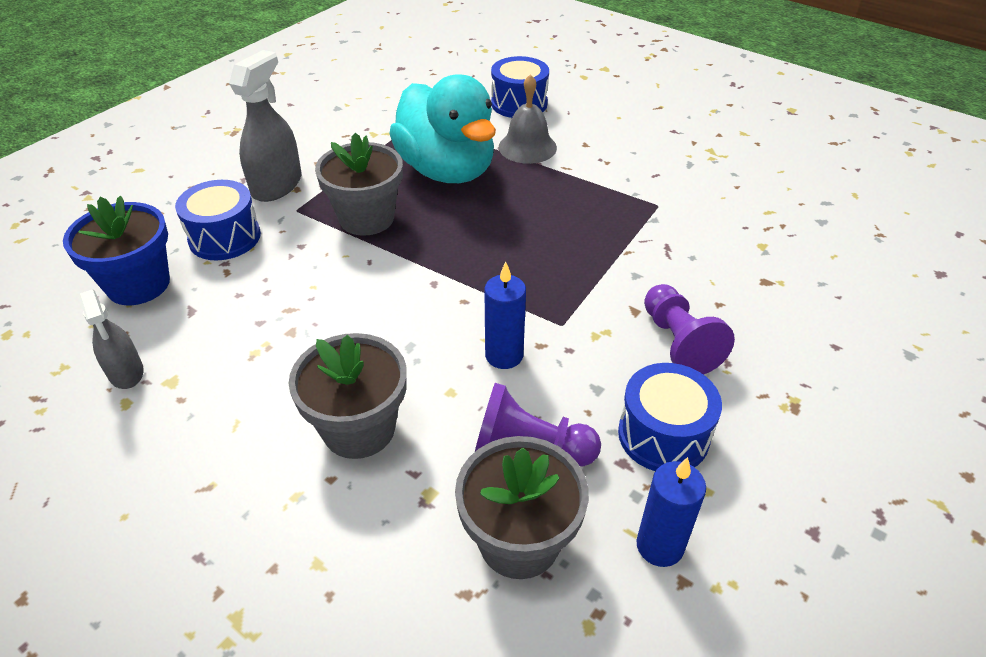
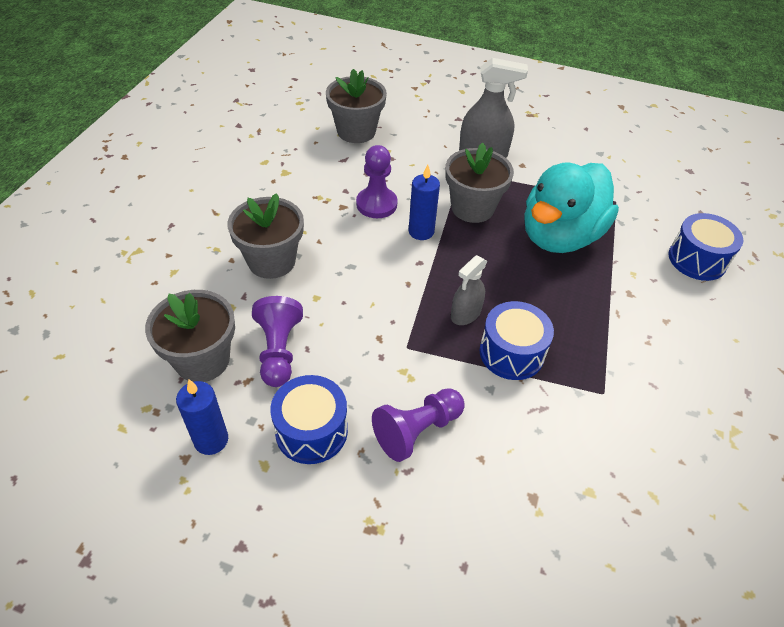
camera: 70 degrees right, 5 degrees up
blue flower pot [63,196,170,305] -> grey flower pot [326,69,387,143]
grey spray bottle [79,289,144,389] -> grey spray bottle moved to [451,255,487,325]
blue drum [175,180,261,260] -> blue drum moved to [479,301,554,380]
blue candle [484,262,526,369] -> blue candle moved to [409,165,440,240]
grey bell [499,74,557,164] -> none
none -> purple pawn [356,145,398,218]

